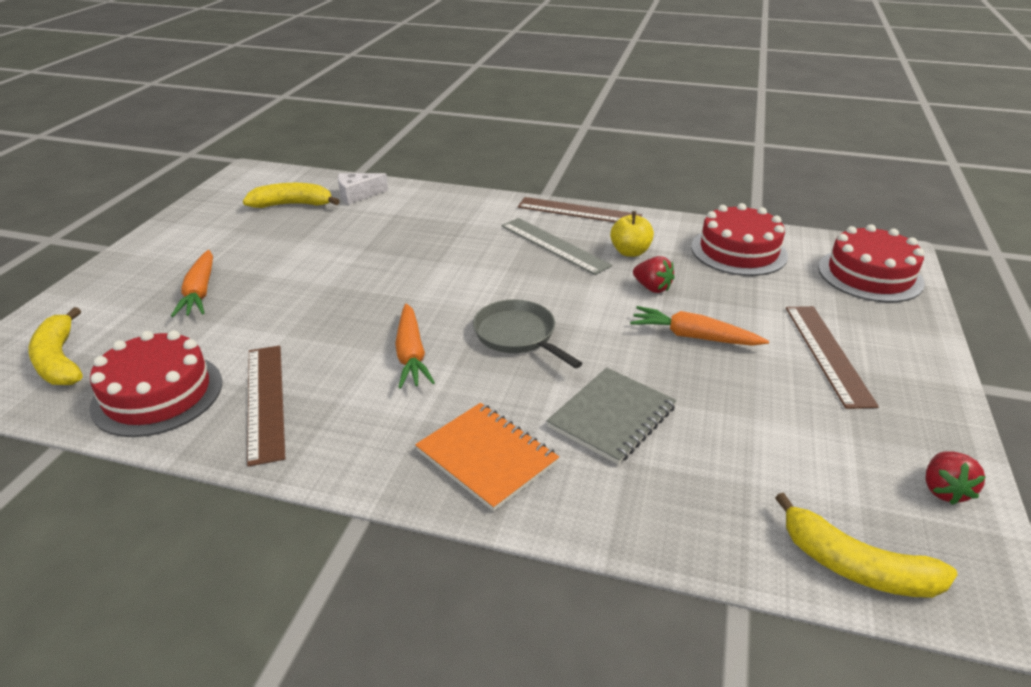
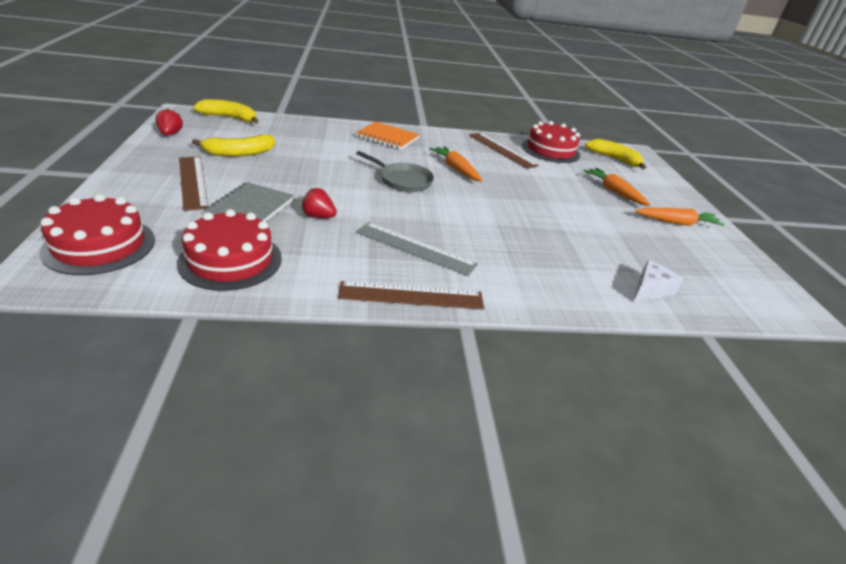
camera: 155 degrees right, 0 degrees up
yellow banana [243,183,340,208] -> yellow banana moved to [192,135,275,156]
grey notebook [546,368,677,465] -> grey notebook moved to [204,182,294,222]
yellow apple [610,211,654,257] -> none
orange carrot [630,306,769,346] -> orange carrot moved to [635,208,724,226]

